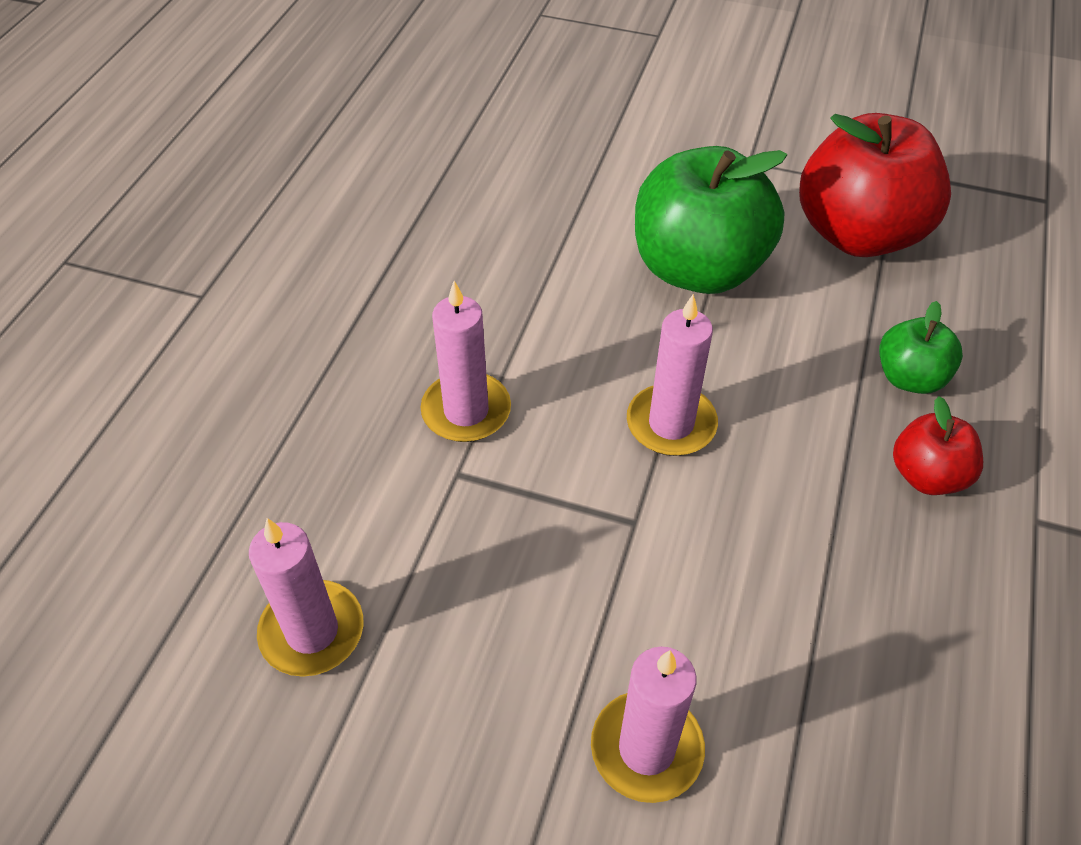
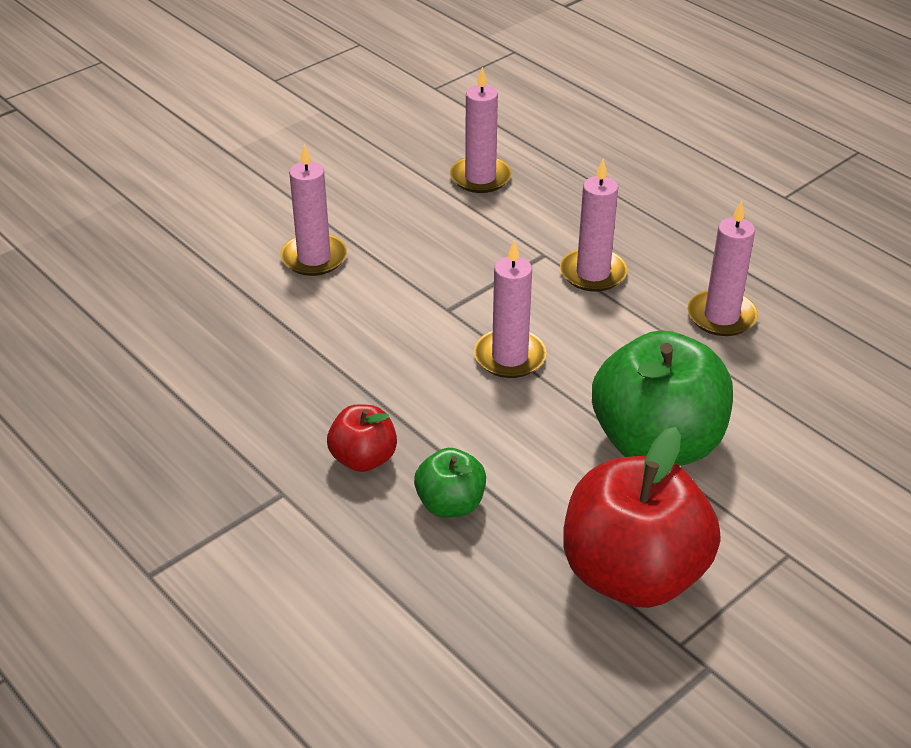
camera: 120 degrees right, 10 degrees down
none -> pink candle [687,200,758,336]

